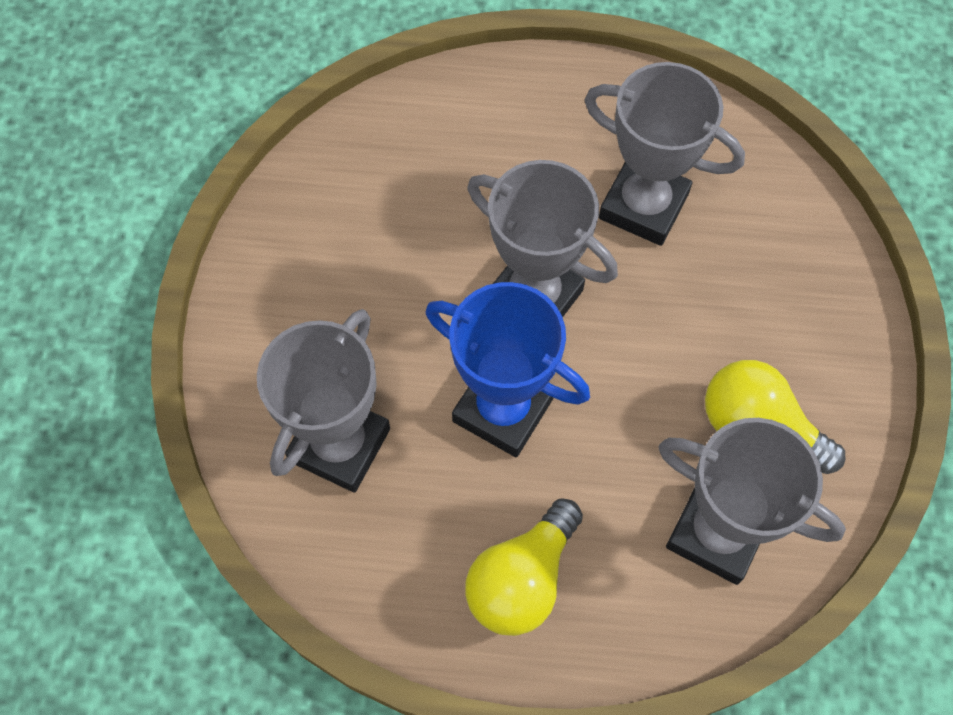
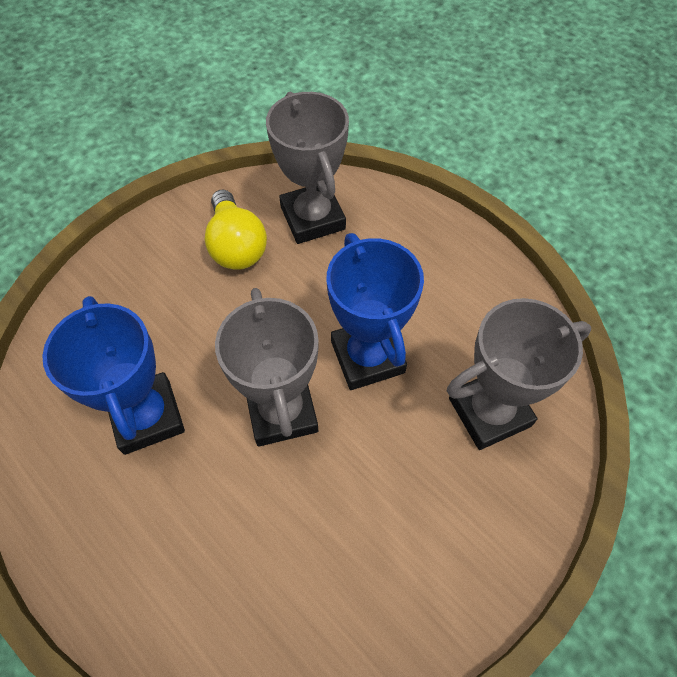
camera: 140 degrees left, 5 degrees down
yellow light bulb [465,498,583,636] -> none
grey trophy [585,62,745,246] -> blue trophy [42,296,185,455]

